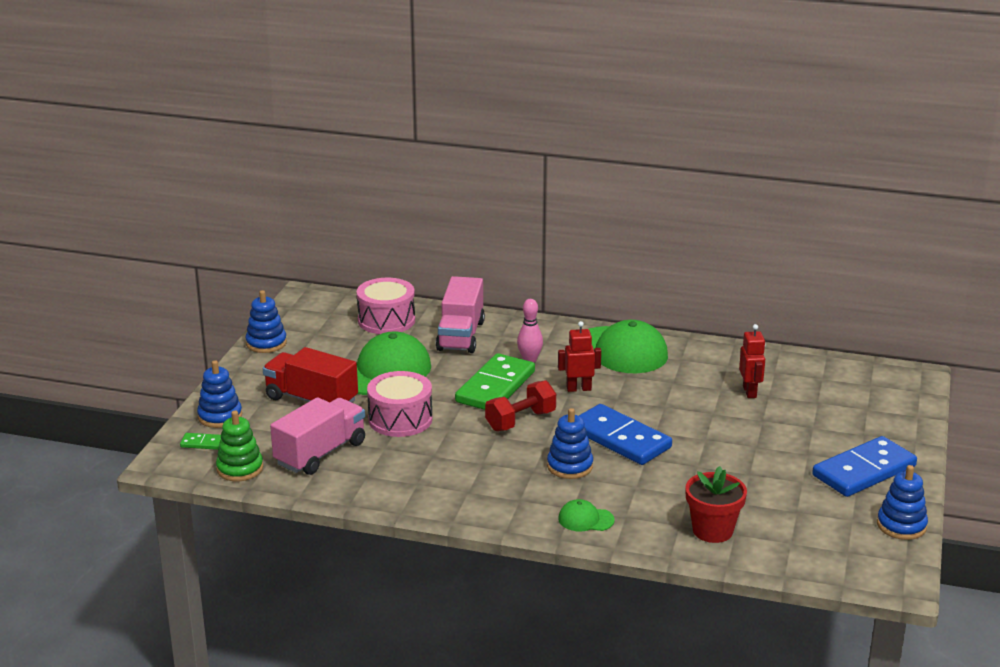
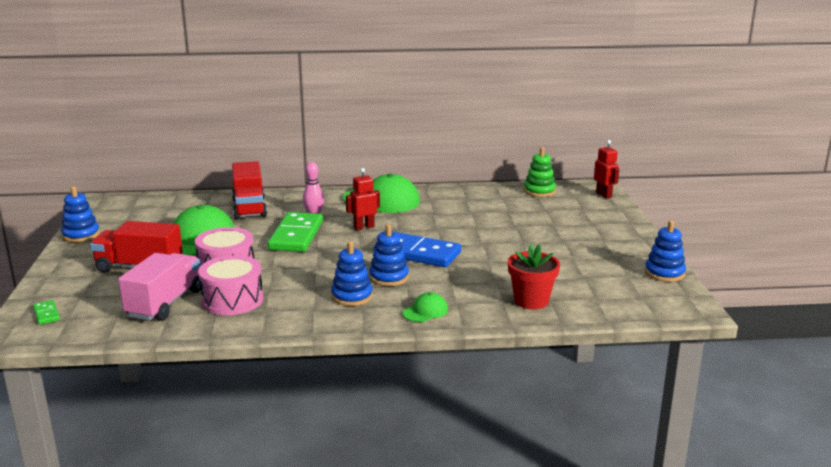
camera: 20 degrees left, 5 degrees down
green domino [180,433,221,450] -> green domino turned 75 degrees clockwise [33,300,60,325]
blue stacking toy [197,360,242,428] -> blue stacking toy moved to [331,241,373,306]
green stacking toy [216,411,263,481] -> green stacking toy moved to [524,147,556,197]
pink drum [357,278,415,334] -> pink drum moved to [198,255,263,315]
pink truck [436,276,485,353] -> red truck [232,161,267,220]
red dumbbell [485,380,556,431] -> none
green cap [558,499,615,531] -> green cap turned 150 degrees clockwise [403,292,448,322]
red robot [739,324,766,398] -> red robot moved to [594,140,619,198]
blue domino [812,436,917,497] -> none

